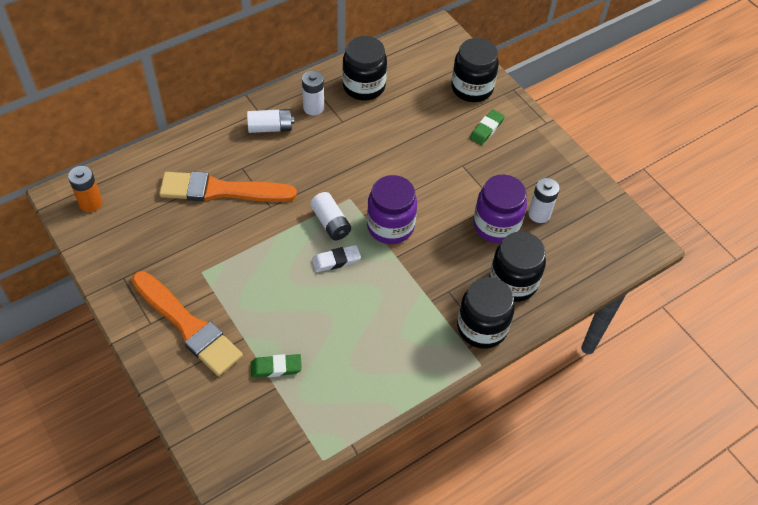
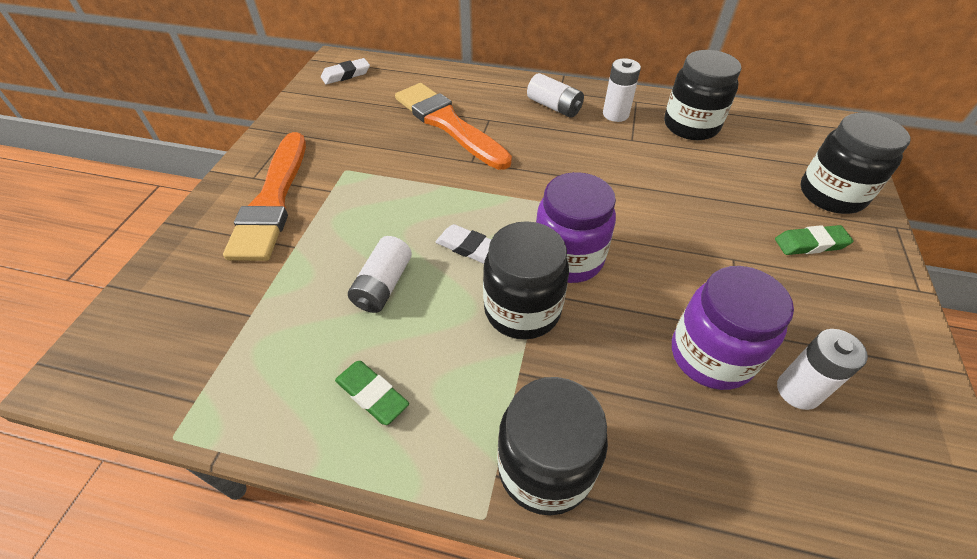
camera: 50 degrees right, 5 degrees down
orange battery [68,166,102,212] -> white eraser [321,58,370,84]
green eraser [250,354,302,378] -> green eraser moved to [335,361,409,425]
white battery [310,192,351,240] -> white battery moved to [348,236,412,313]
black jar [489,232,546,302] -> black jar moved to [483,221,569,340]

